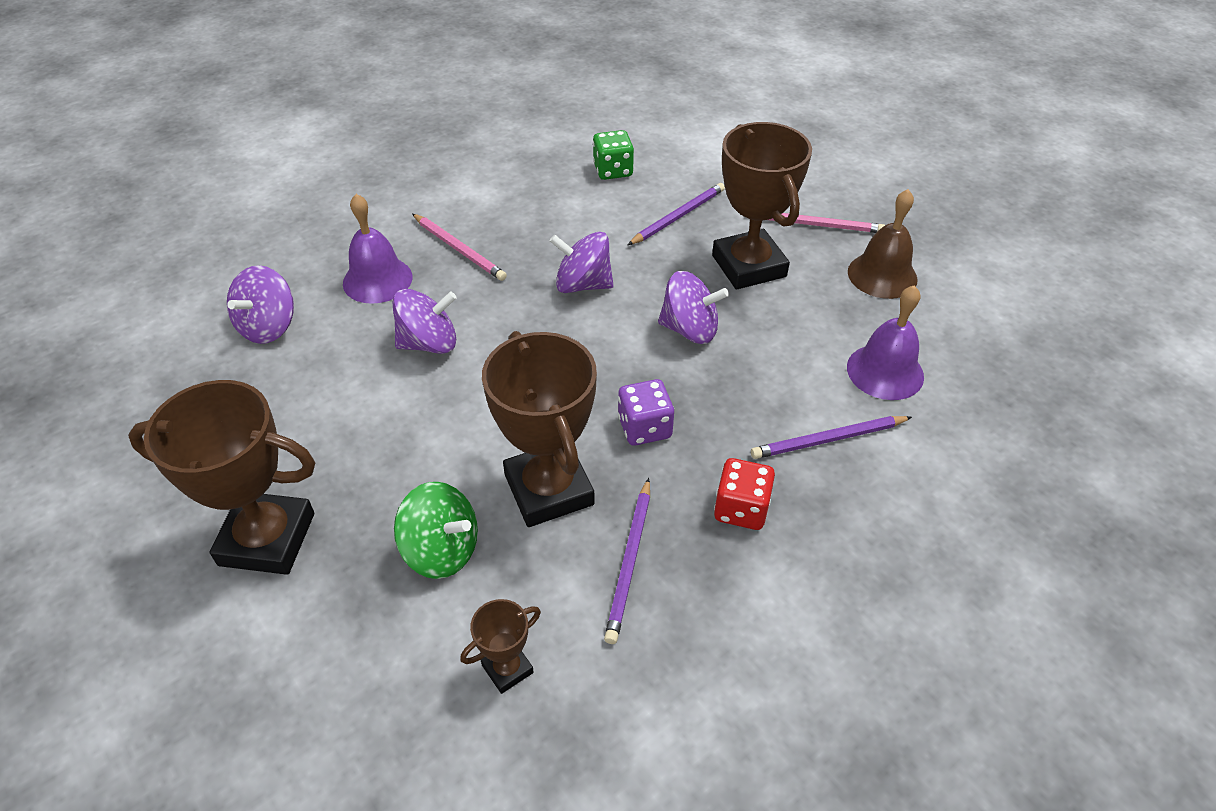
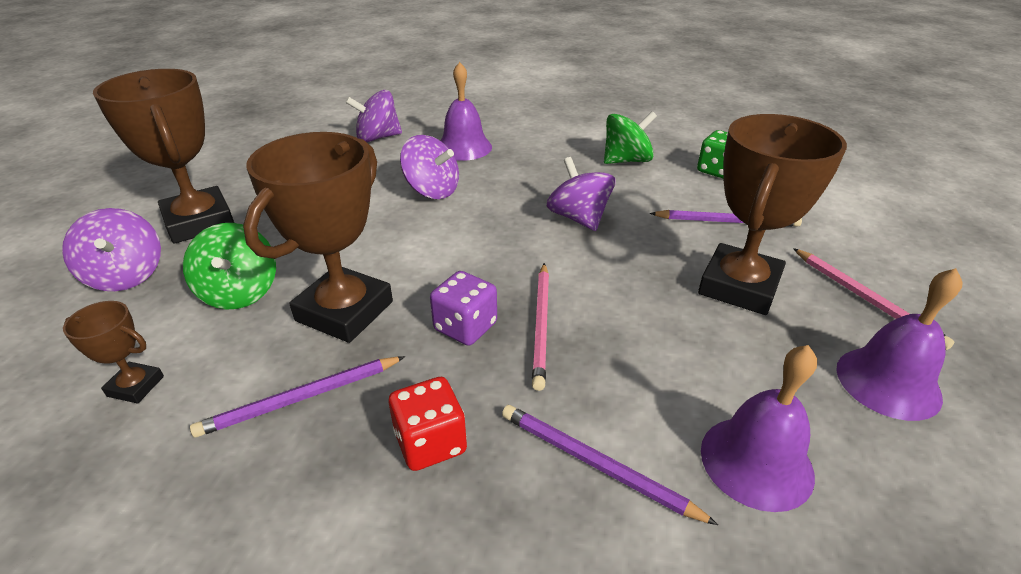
camera: 50 degrees right, 10 degrees down
pink pencil [412,214,507,281] -> pink pencil moved to [532,263,549,391]
purple spinning top [658,271,729,344] -> purple spinning top moved to [62,208,161,291]
brown bell [848,189,918,299] -> purple bell [836,268,963,421]
none -> green spinning top [604,111,657,164]

